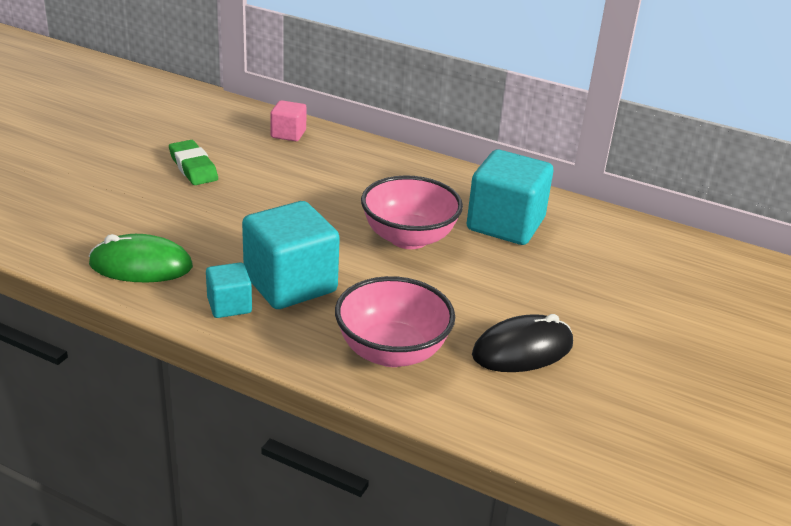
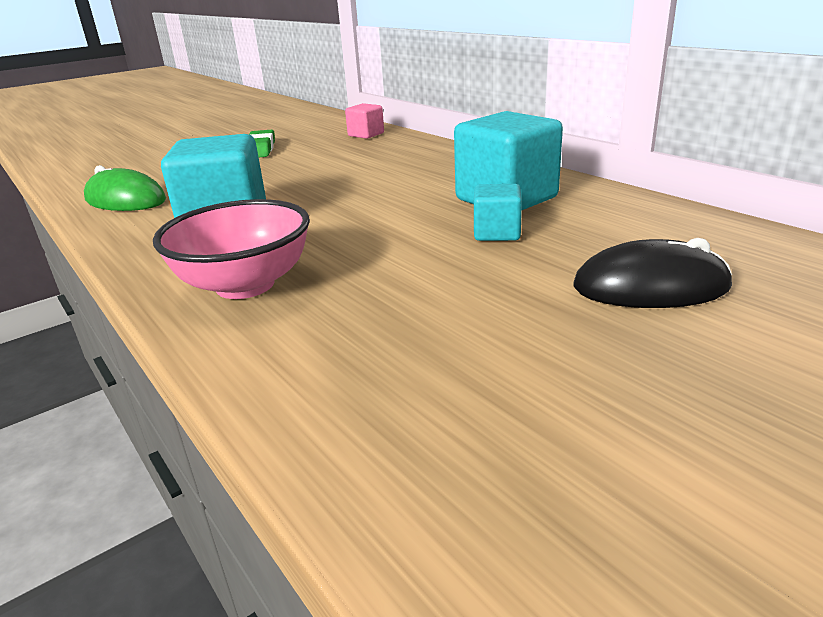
camera: 30 degrees right, 5 degrees down
turquoise cube [206,262,252,318] -> turquoise cube moved to [474,184,522,241]
pink bowl [361,175,463,249] -> none
black mouse [472,314,573,372] -> black mouse moved to [573,238,732,308]

